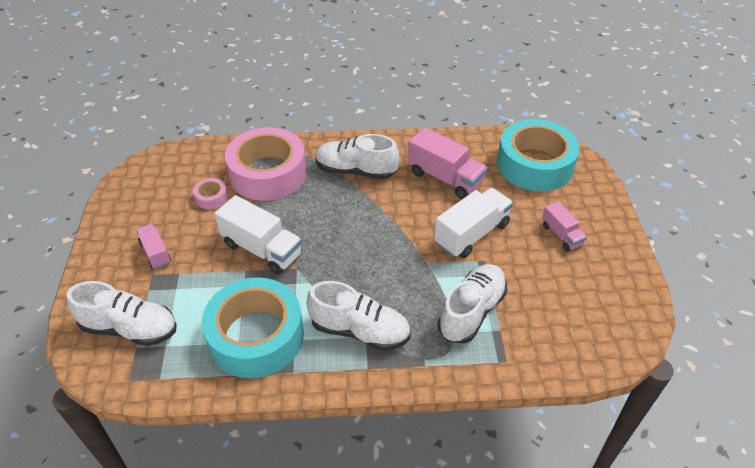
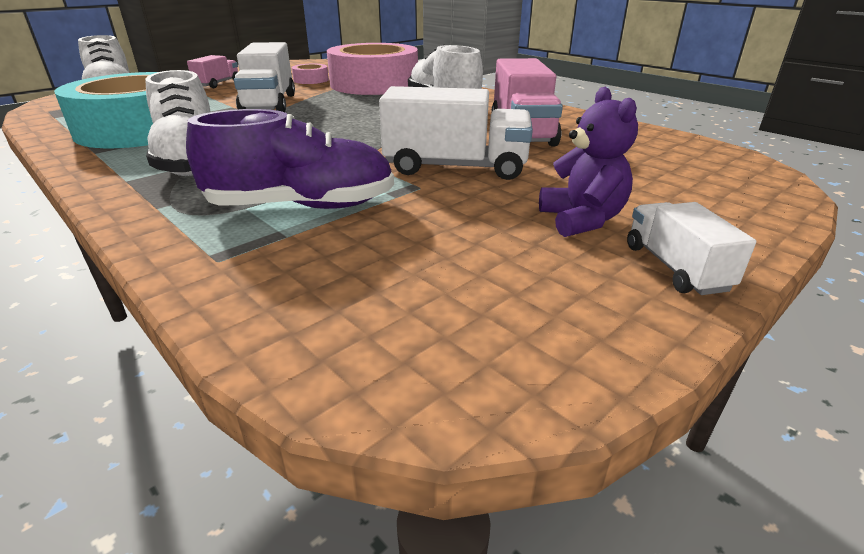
camera: 50 degrees right, 15 degrees down
white shoe [438,264,507,343] -> purple shoe [186,109,394,209]
turquoise tape [497,119,580,191] -> none
pink truck [542,201,587,251] -> purple teddy bear [539,87,638,237]
none -> white truck [627,202,756,295]

